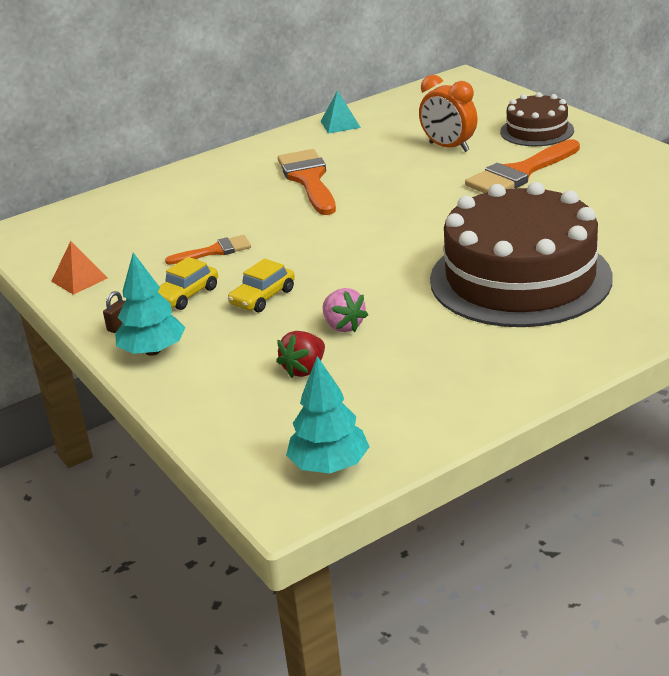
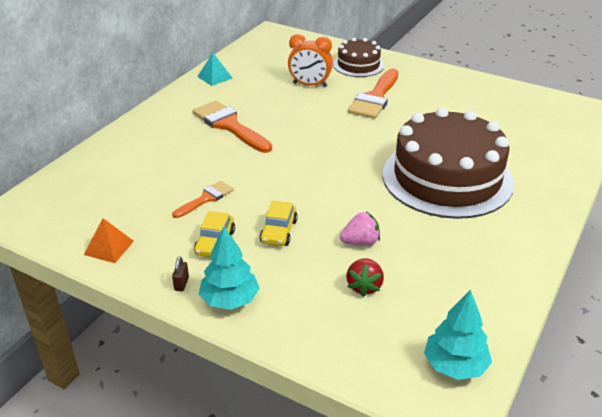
camera: 30 degrees left, 5 degrees up
pink strawberry [323,288,368,332] -> pink strawberry turned 45 degrees counterclockwise [340,211,380,246]

